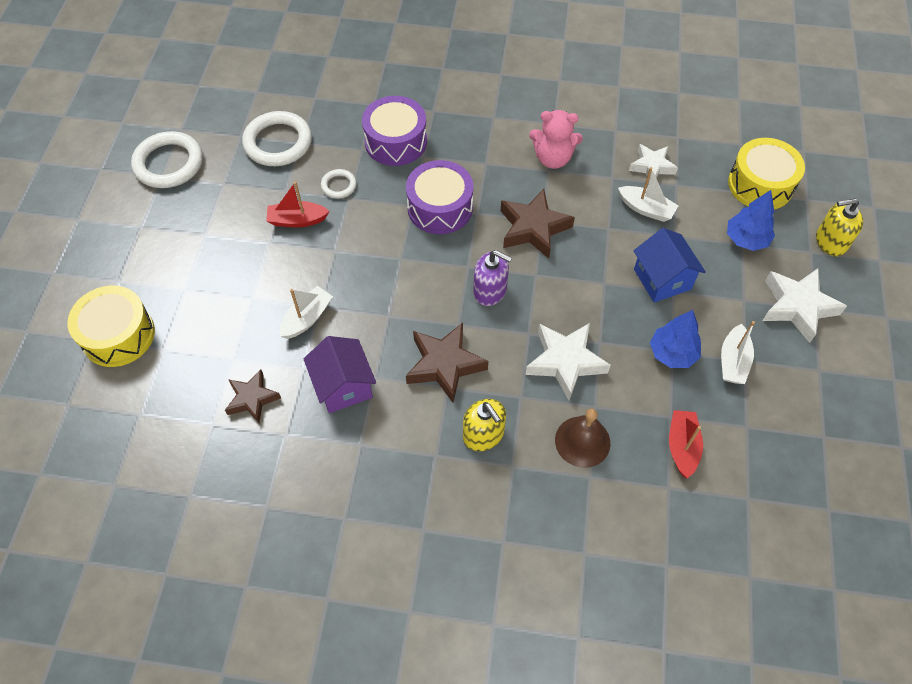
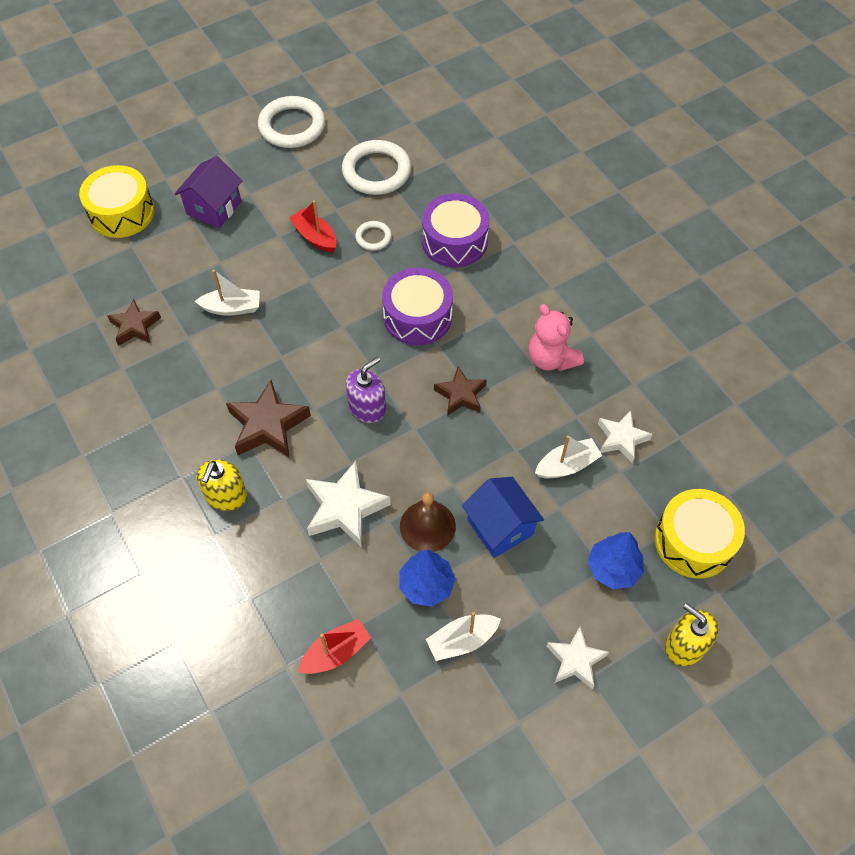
camera: 50 degrees right, 0 degrees up
purple house [304,336,376,413] -> purple house moved to [175,156,242,228]
purple soap dispenser [473,250,512,306] -> purple soap dispenser turned 120 degrees counterclockwise [346,357,386,423]
brown star [501,189,575,259] -> brown star [434,366,487,416], size x0.65
brown bell [555,409,610,468] -> brown bell moved to [400,492,456,552]
white boat [618,167,678,222] -> white boat turned 105 degrees counterclockwise [535,435,603,479]
blue house [634,228,706,303] -> blue house turned 60 degrees counterclockwise [462,477,544,558]
white star [763,268,847,343] -> white star [547,626,609,689], size x0.65

